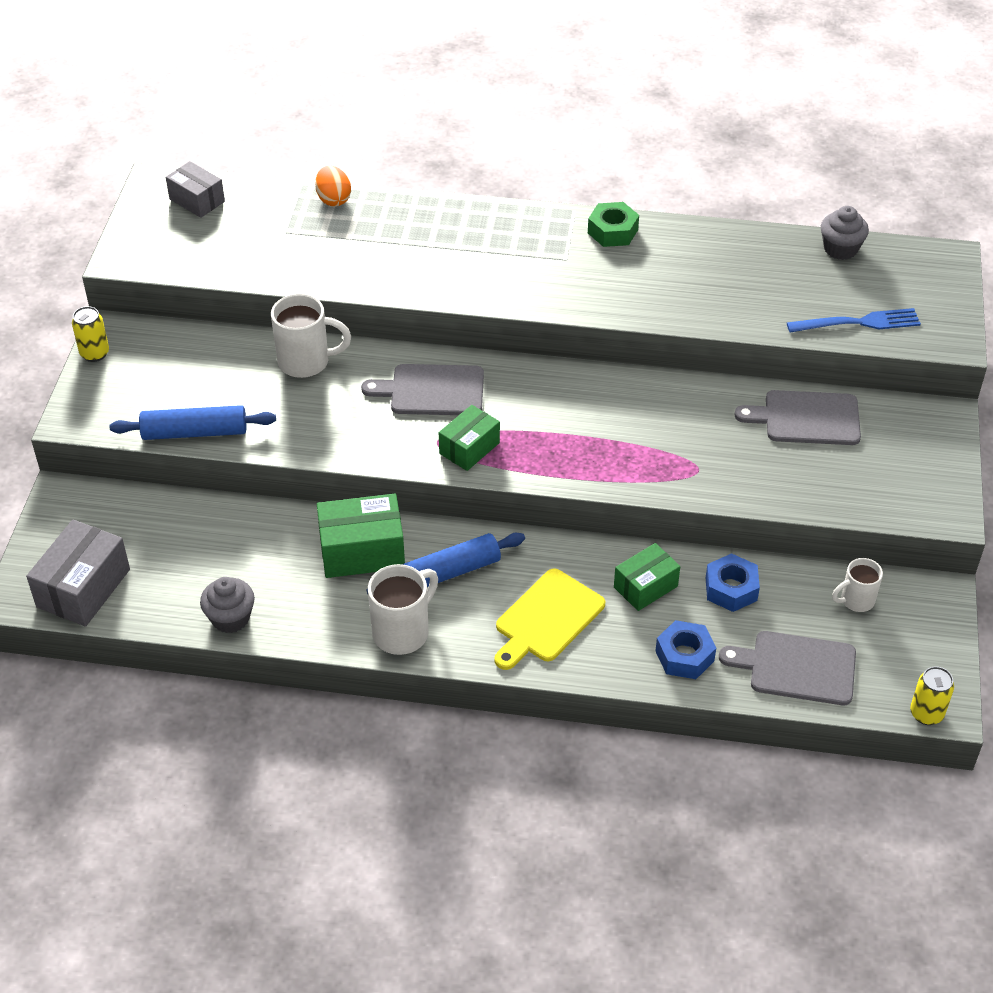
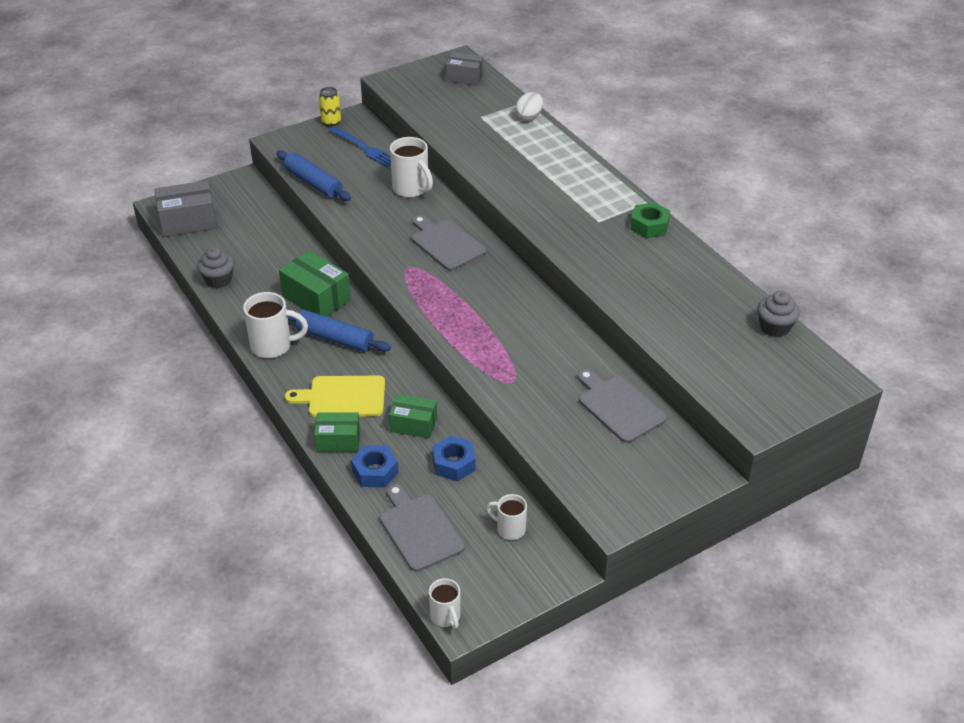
camera: 50 degrees right, 5 degrees down
grey box [166,161,225,218] -> grey box turned 75 degrees counterclockwise [446,52,483,85]
orange egg [315,166,351,206] -> white egg [515,92,543,121]
green box [439,405,500,471] -> green box moved to [314,412,360,452]
blue fork [787,308,921,332] -> blue fork moved to [328,127,391,168]
yellow can [910,666,954,725] -> white mug [429,578,461,629]

